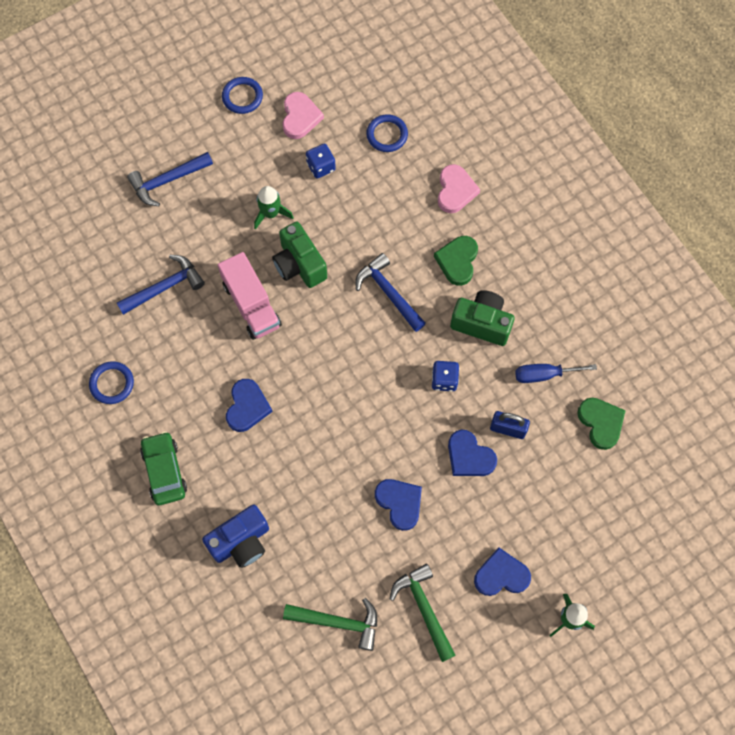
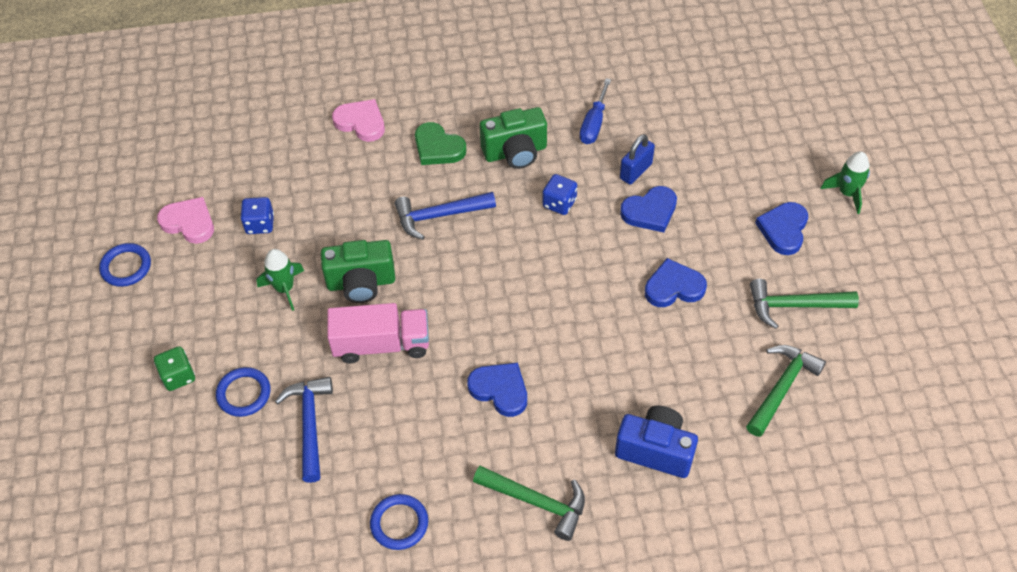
camera: 65 degrees left, 15 degrees down
blue hammer [127,152,213,206] -> green dice [154,346,195,391]
green car [140,431,187,505] -> green hammer [473,466,585,541]
blue camera [202,505,269,568] -> blue camera turned 60 degrees counterclockwise [615,406,698,478]
blue ring [366,114,408,152] -> blue ring moved to [216,367,271,417]
green camera [450,290,515,346] -> green camera turned 150 degrees counterclockwise [480,107,547,169]
green heart [577,398,626,450] -> none

